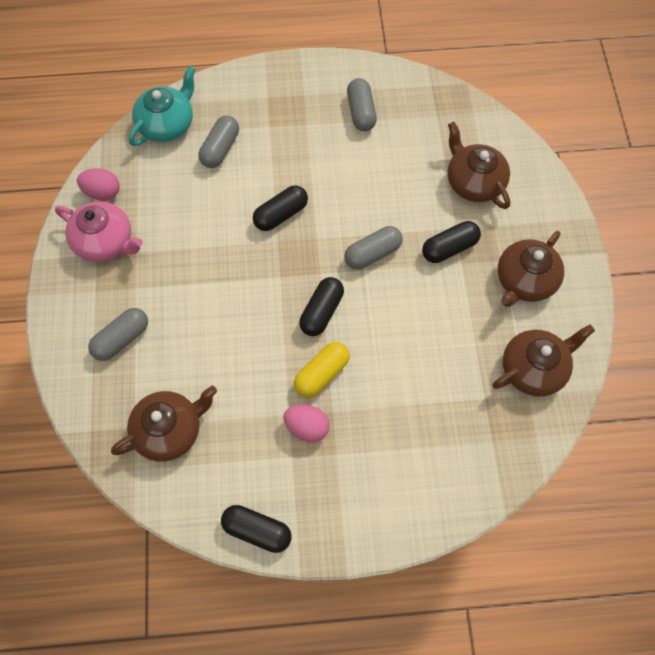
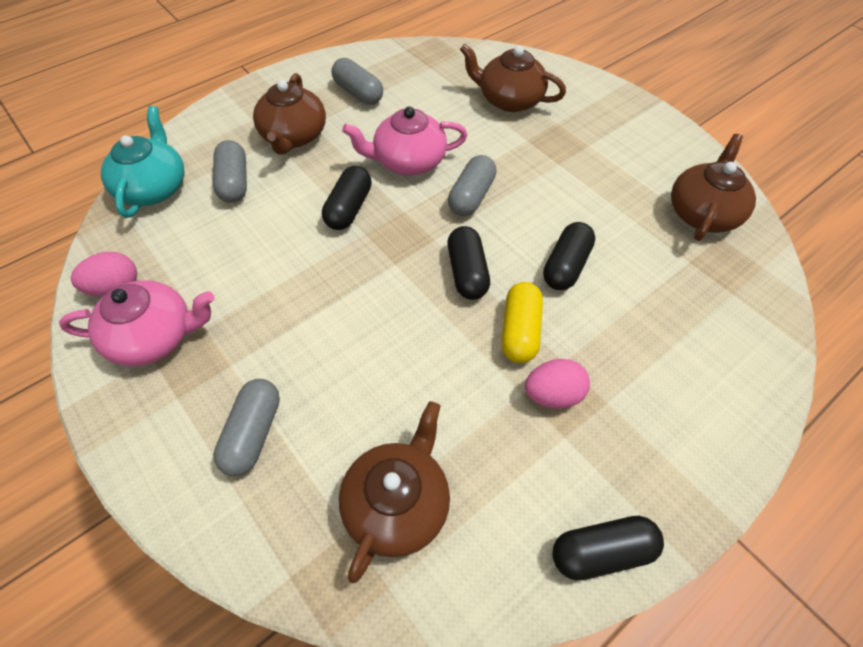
camera: 35 degrees left, 10 degrees down
black capsule [422,221,481,263] -> black capsule moved to [543,222,595,290]
brown teapot [498,231,564,307] -> brown teapot moved to [253,73,326,155]
none -> pink teapot [342,107,468,175]

